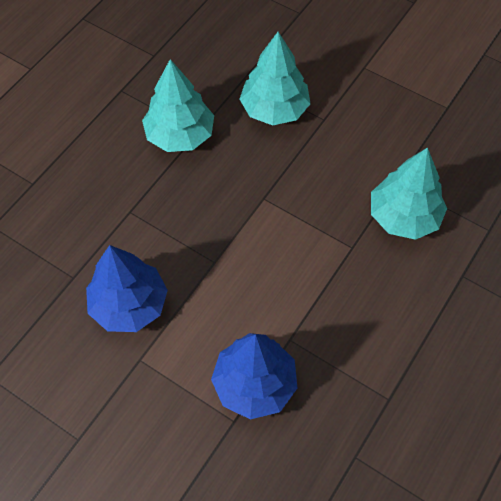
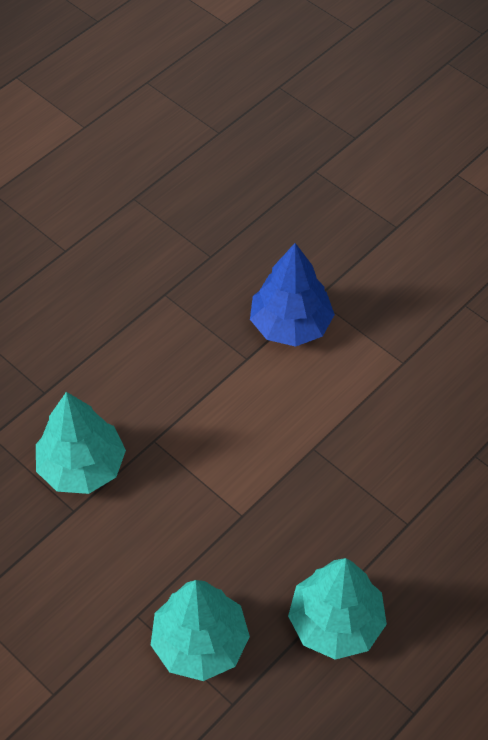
camera: 170 degrees left, 5 degrees down
blue tree [86,245,168,332] -> none

